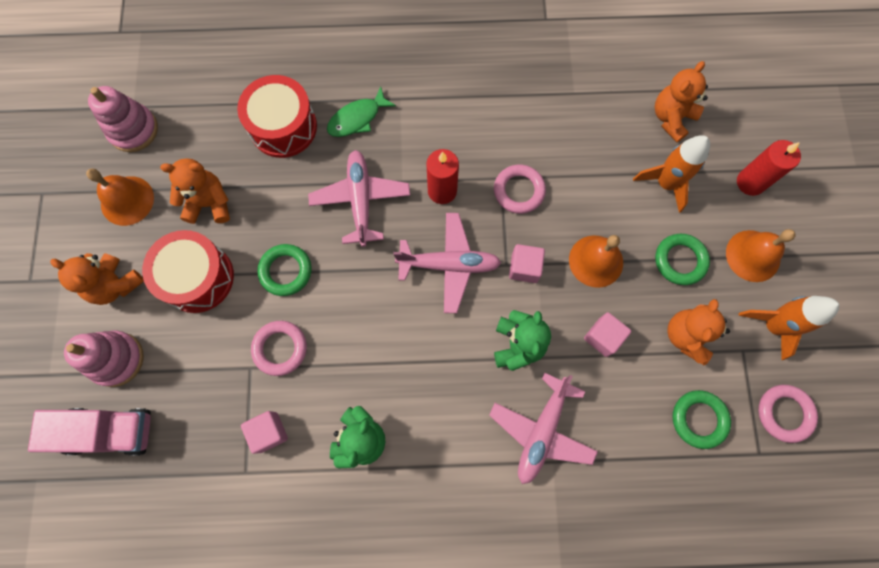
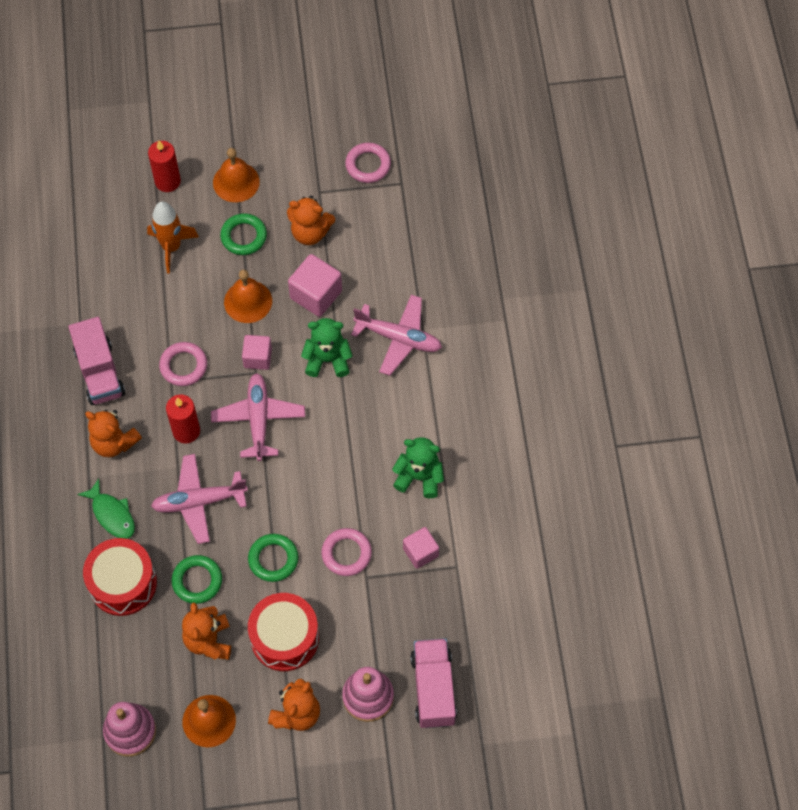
camera: 95 degrees left, 10 degrees down
pink cube [584,312,631,357] -> pink cube [288,254,342,317], size x1.54
orange teddy bear [655,61,708,142] -> orange teddy bear moved to [85,410,142,457]
green ring [673,390,731,449] -> green ring moved to [171,555,222,604]
orange rocket [738,296,839,360] -> none
none -> pink truck [68,317,125,405]

